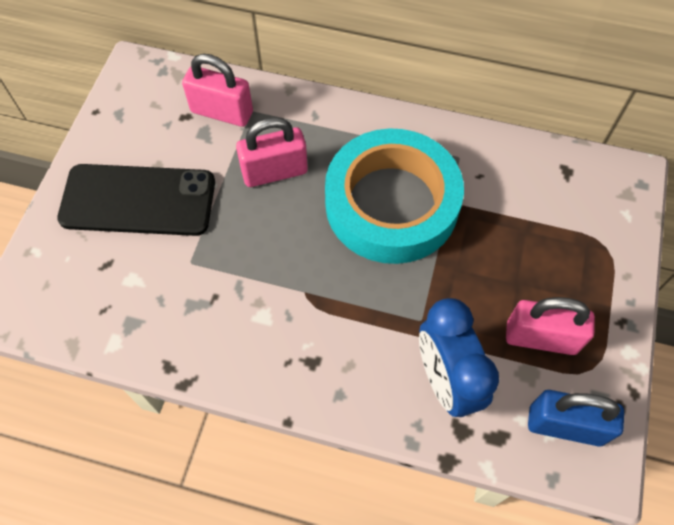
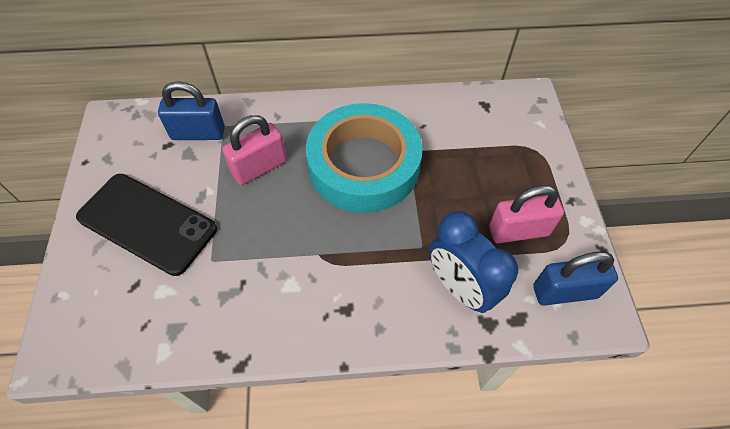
camera: 20 degrees left, 5 degrees down
black phone [57,164,215,236] -> black phone turned 45 degrees clockwise [76,174,217,276]
pink padlock [182,54,253,127] -> blue padlock [158,81,225,140]

